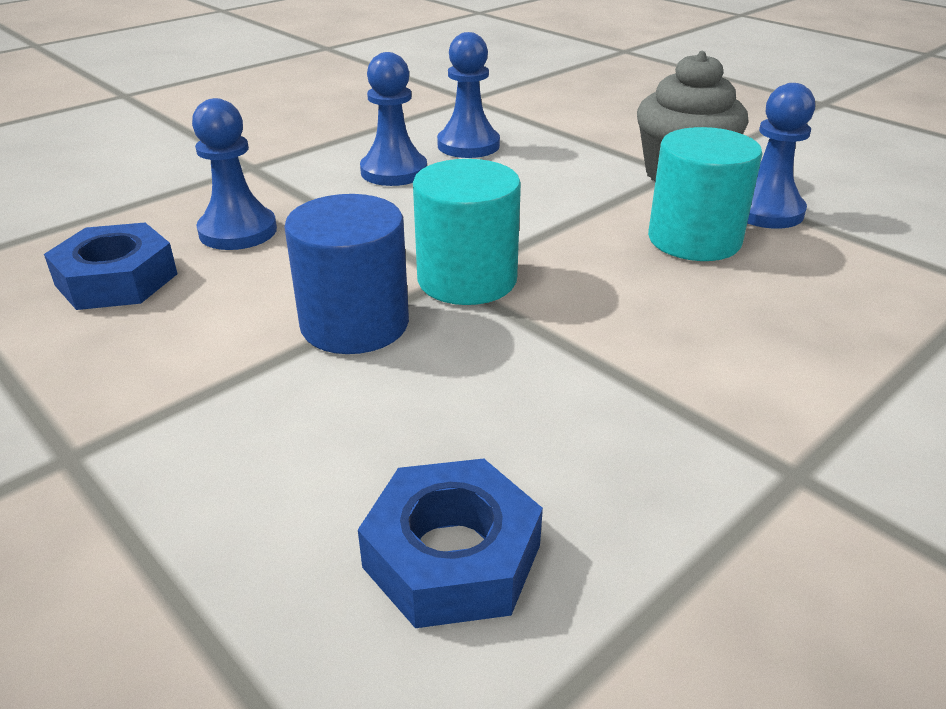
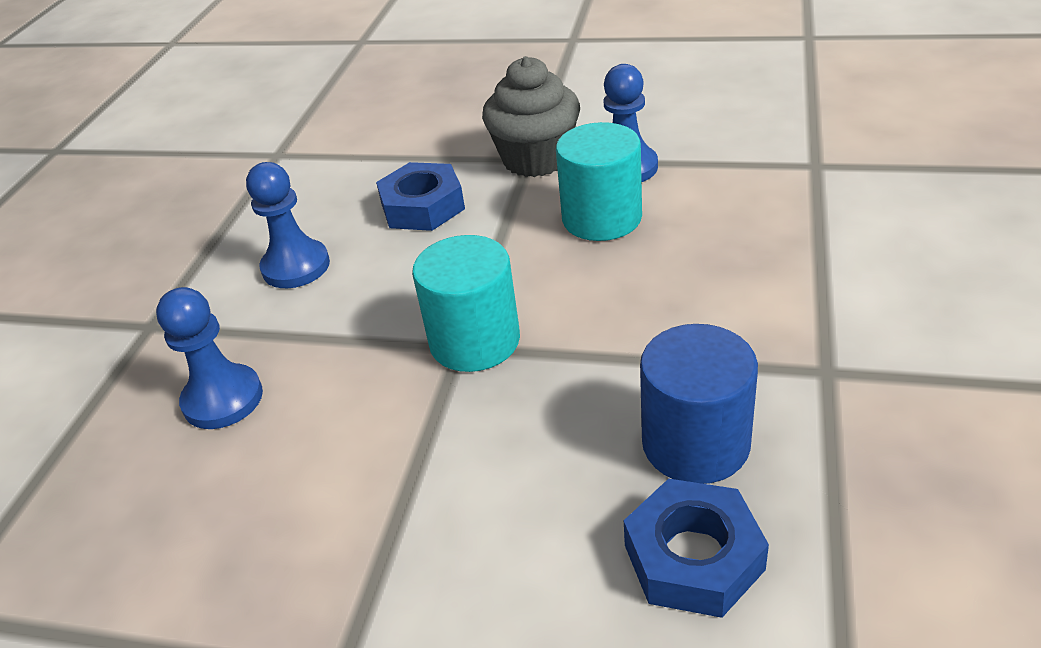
camera: 30 degrees left, 5 degrees up
blue nut [44,223,177,310] -> blue nut moved to [376,162,465,231]
blue cylinder [284,194,409,354] -> blue cylinder moved to [640,324,758,484]
blue pawn [437,32,500,158] -> none

